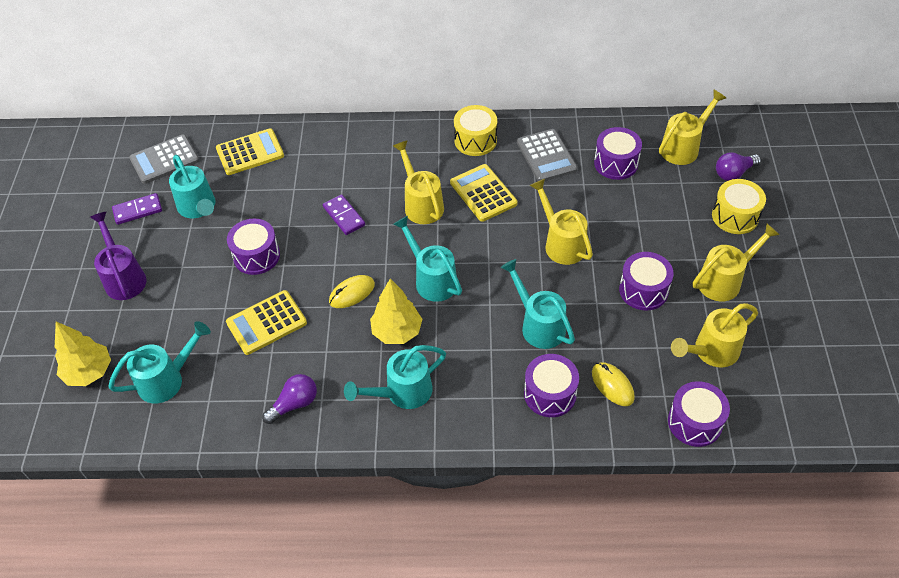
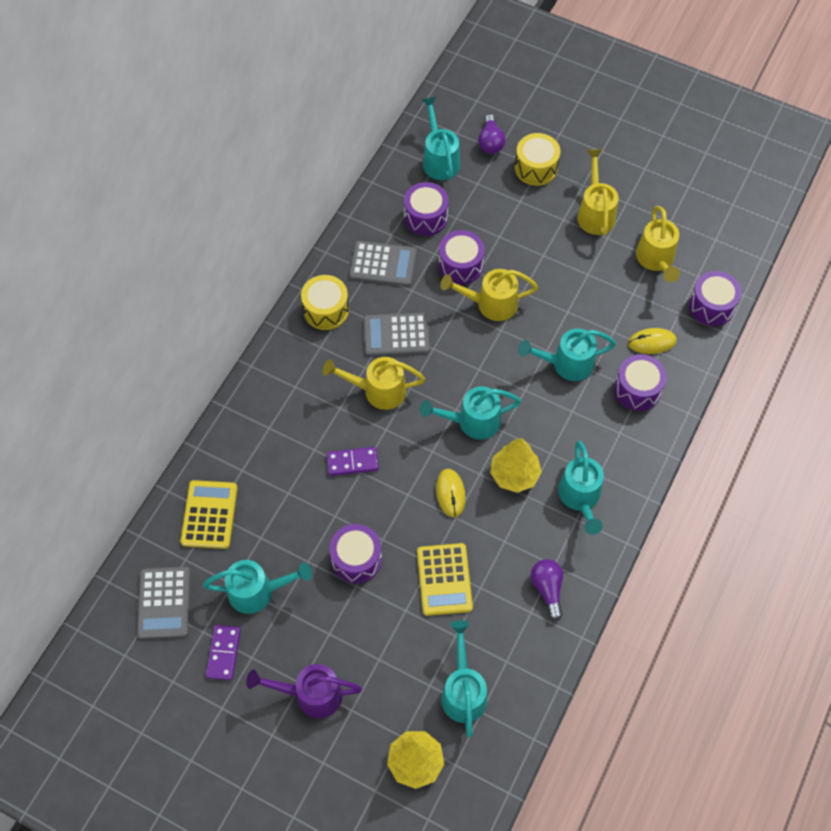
camera: 65 degrees left, 10 degrees up
yellow calculator [450,164,518,222] -> grey calculator [364,313,430,356]
purple drum [619,252,674,310] -> purple drum moved to [439,230,485,285]
yellow watering can [659,90,726,165] -> turquoise watering can [422,97,460,180]

